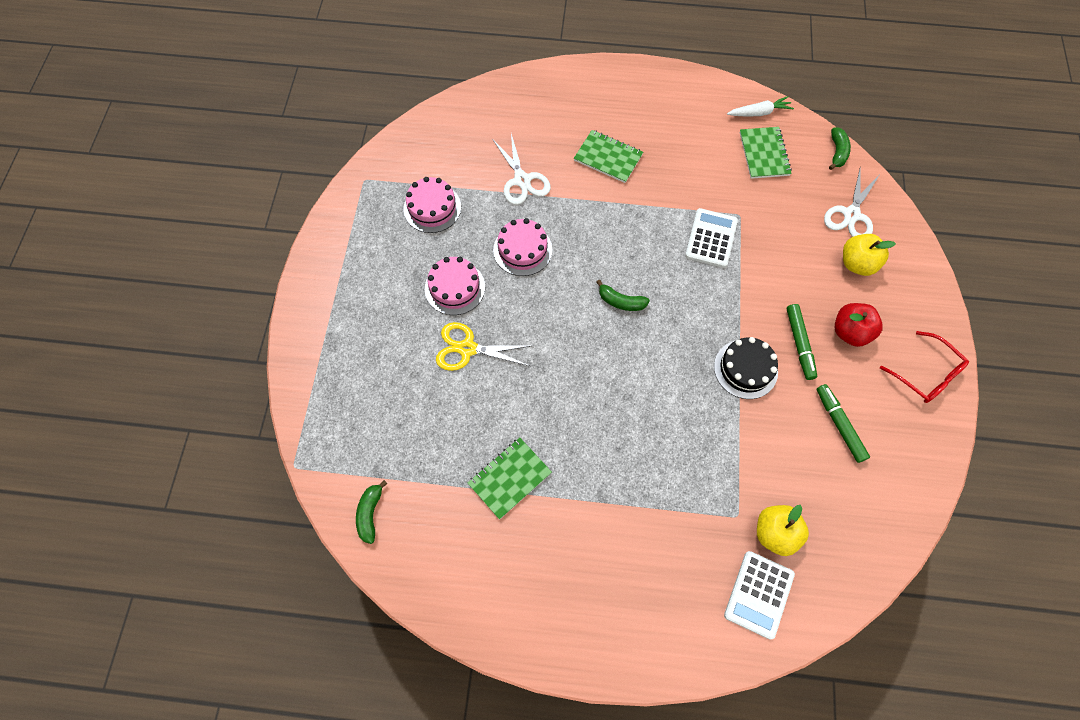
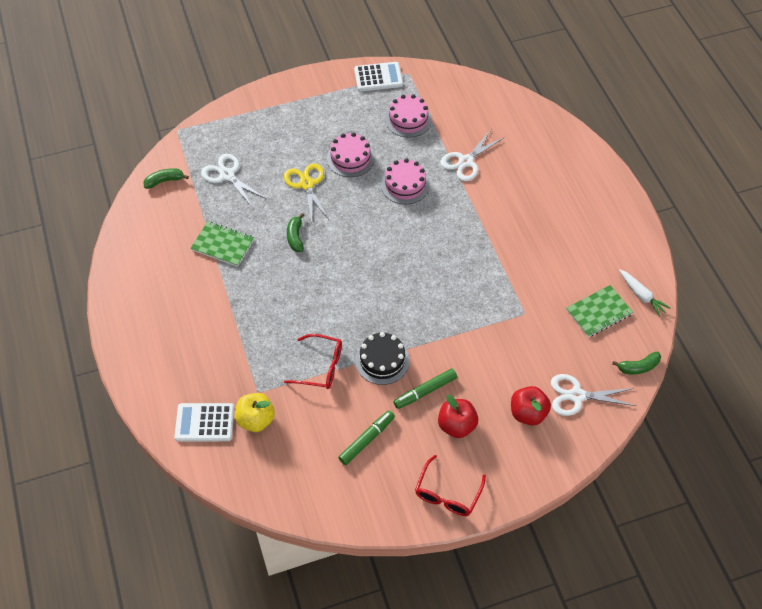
camera: 65 degrees right, 10 degrees down
green notebook [574,130,643,183] -> none
green banana [597,280,650,311] -> green banana moved to [287,213,304,252]
white calculator [685,208,738,268] -> white calculator moved to [354,62,403,91]
yellow apple [843,234,896,276] -> red apple [511,386,551,425]
none -> white scissors [201,154,266,207]
none -> red glasses [284,334,342,389]

